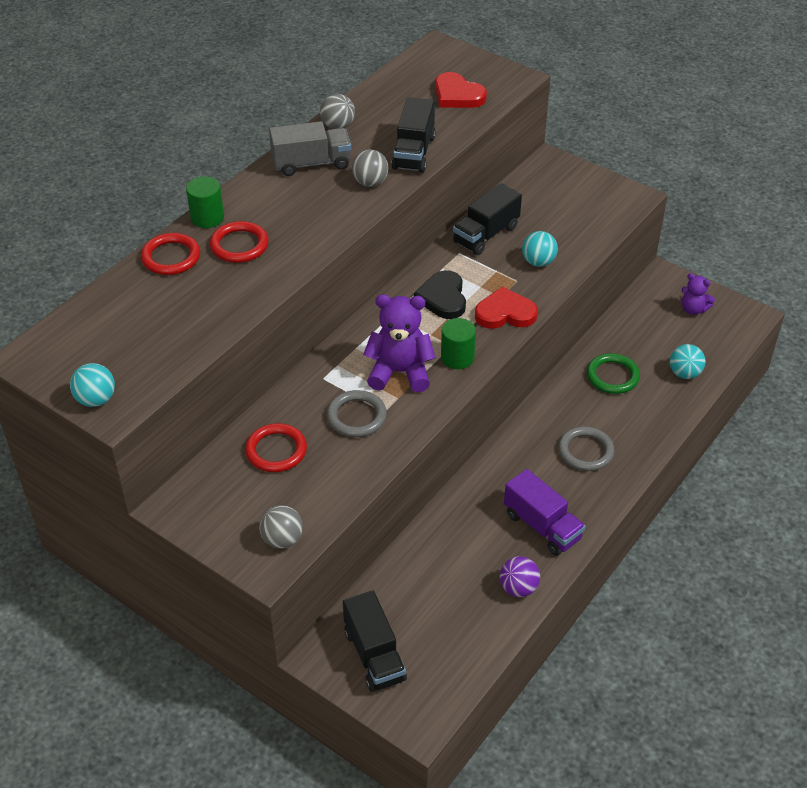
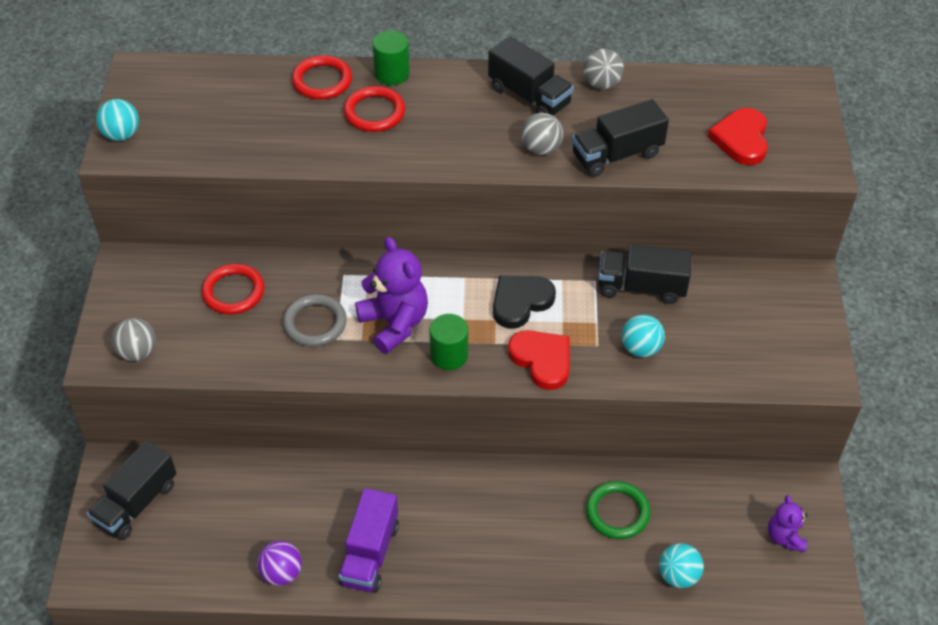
camera: 55 degrees right, 5 degrees up
grey truck [269,121,351,176] -> black truck [488,36,574,115]
grey ring [558,426,614,471] -> none

